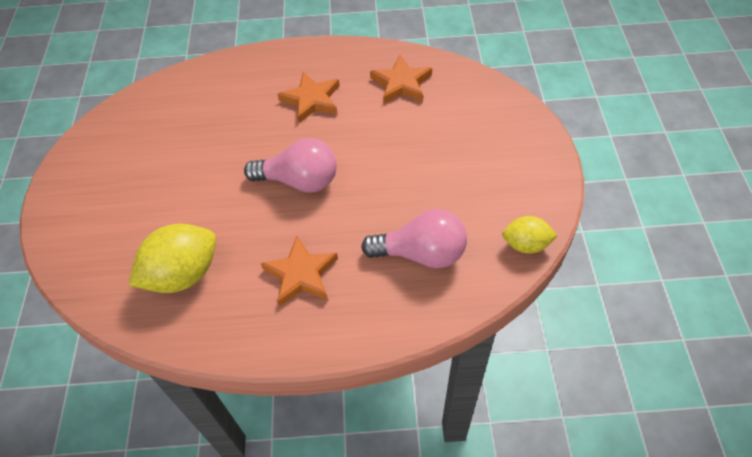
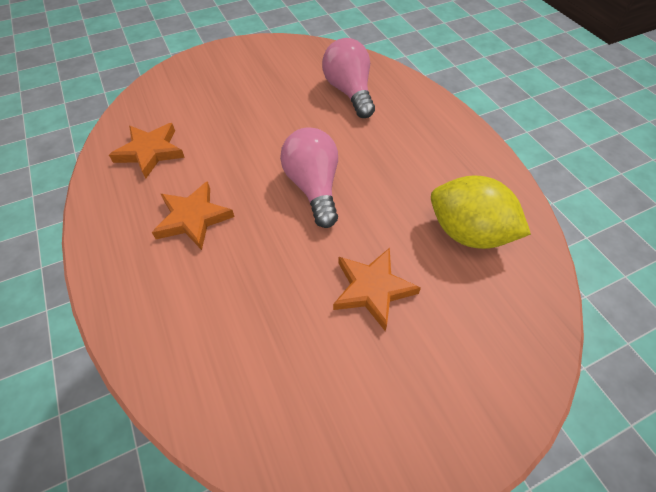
camera: 115 degrees left, 0 degrees up
orange star [261,236,338,307] -> orange star moved to [333,248,421,331]
yellow lemon [502,216,558,254] -> none

